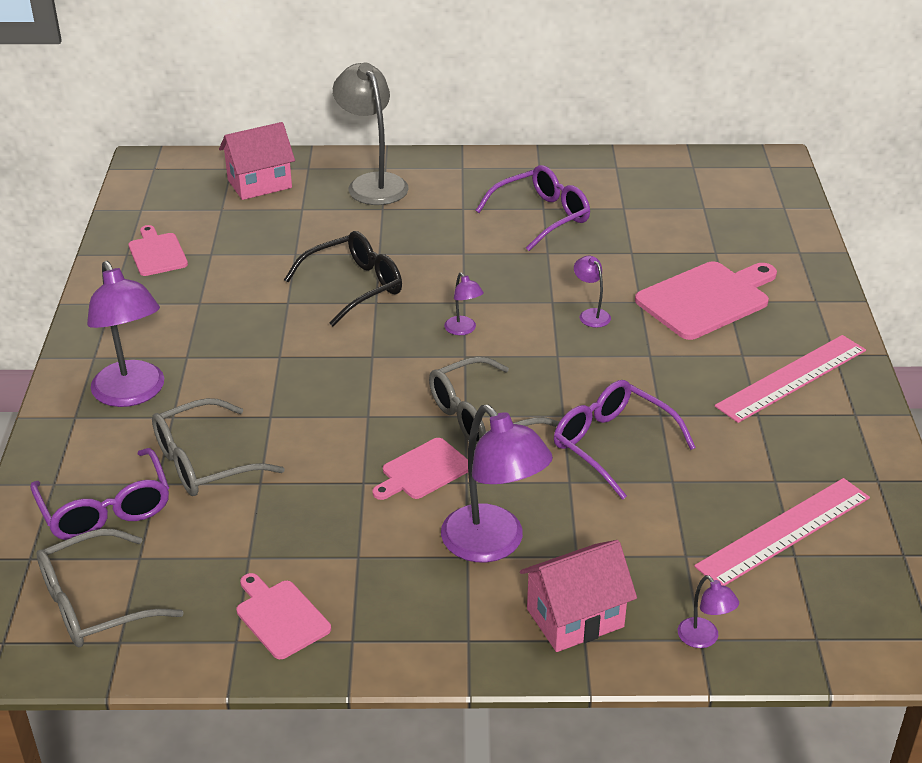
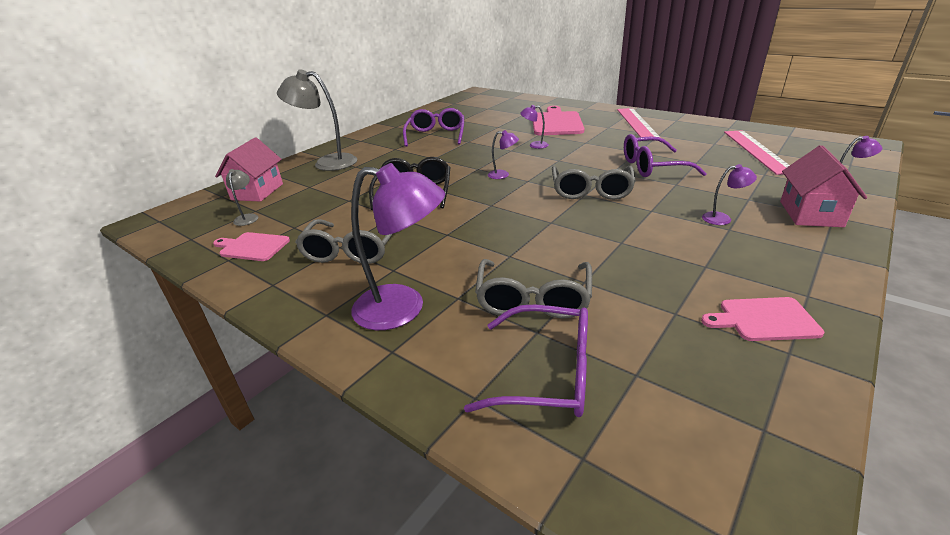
camera: 50 degrees left, 5 degrees down
grey glasses [37,529,184,647] -> grey glasses moved to [295,219,392,264]
pink cutting board [373,438,468,500] -> none
purple lamp [441,405,553,563] -> purple lamp [702,164,757,225], size x0.46
none -> grey lamp [226,169,258,226]

